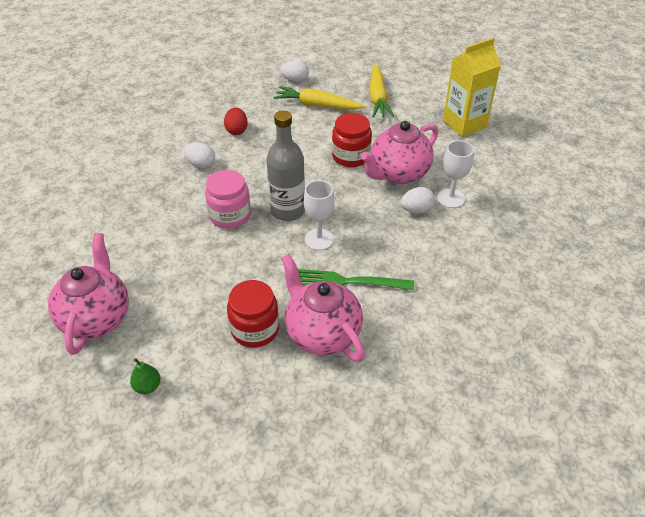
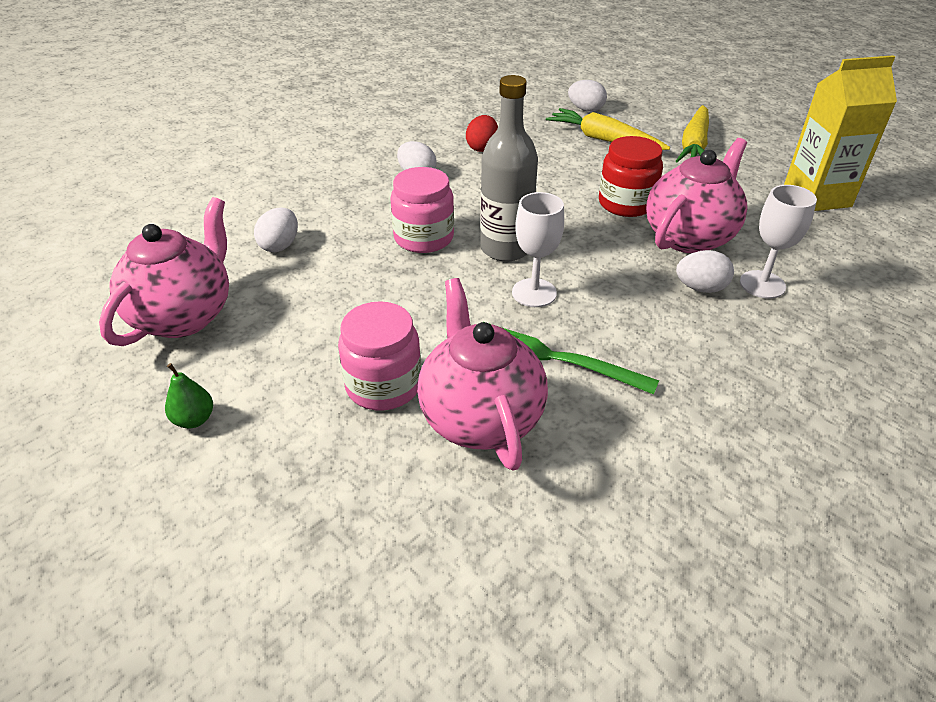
camera: 20 degrees right, 5 degrees down
red jar [227,280,279,348] -> pink jar [338,301,421,410]
pink teapot [360,121,438,184] -> pink teapot turned 150 degrees clockwise [646,138,747,253]
none -> white egg [254,207,298,252]

